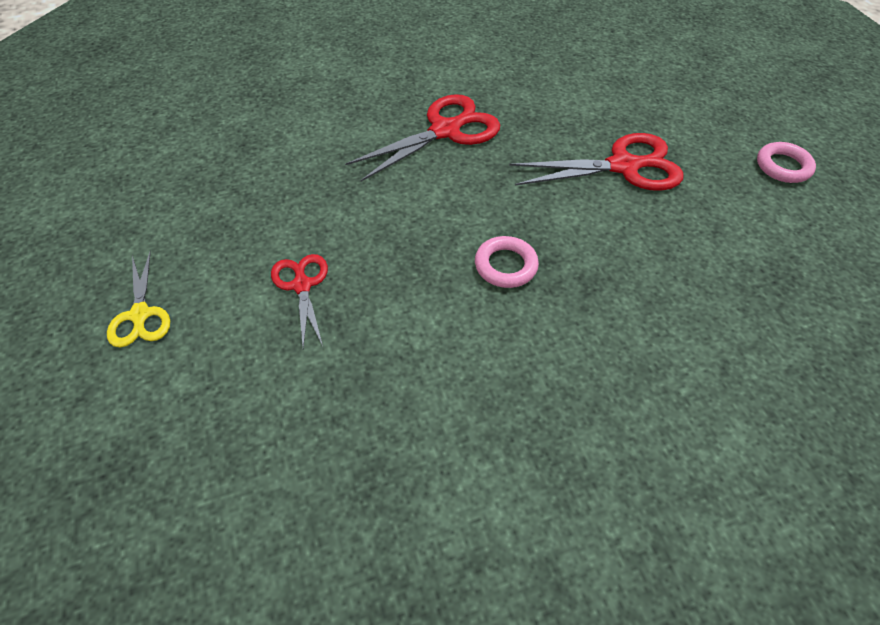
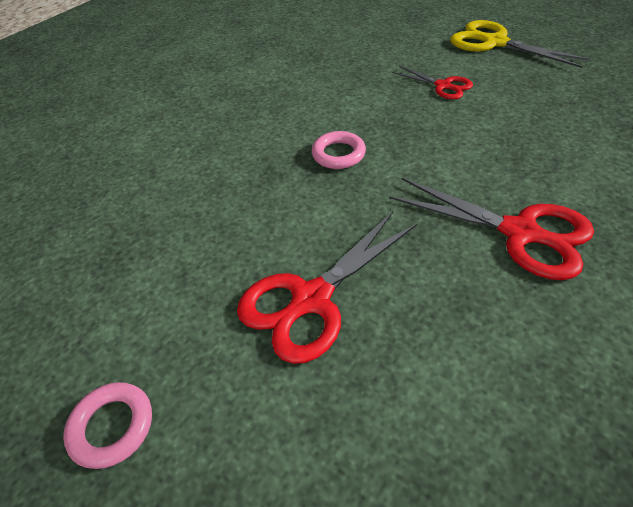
camera: 150 degrees right, 5 degrees down
yellow scissors [107,251,170,348] -> yellow scissors [450,20,590,68], size x1.72
red scissors [345,94,500,181] -> red scissors turned 75 degrees counterclockwise [389,178,594,280]

